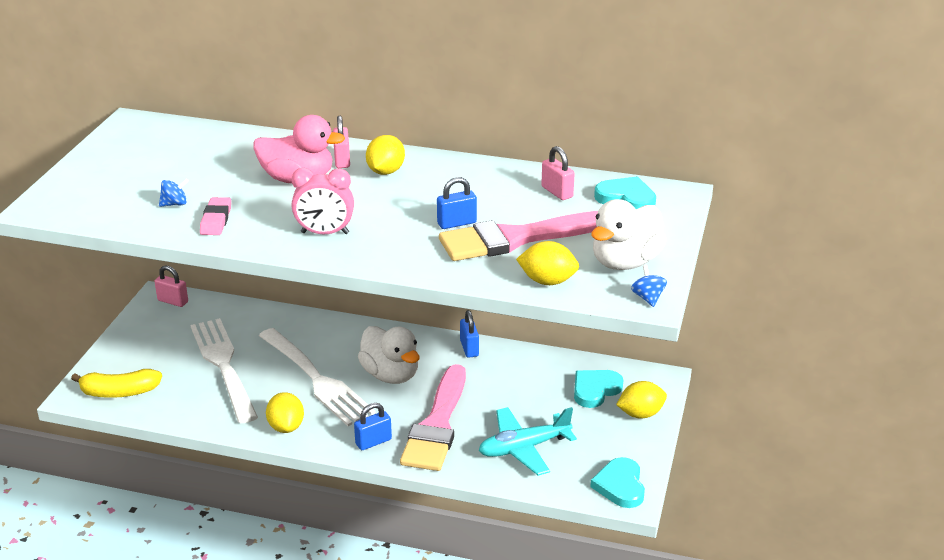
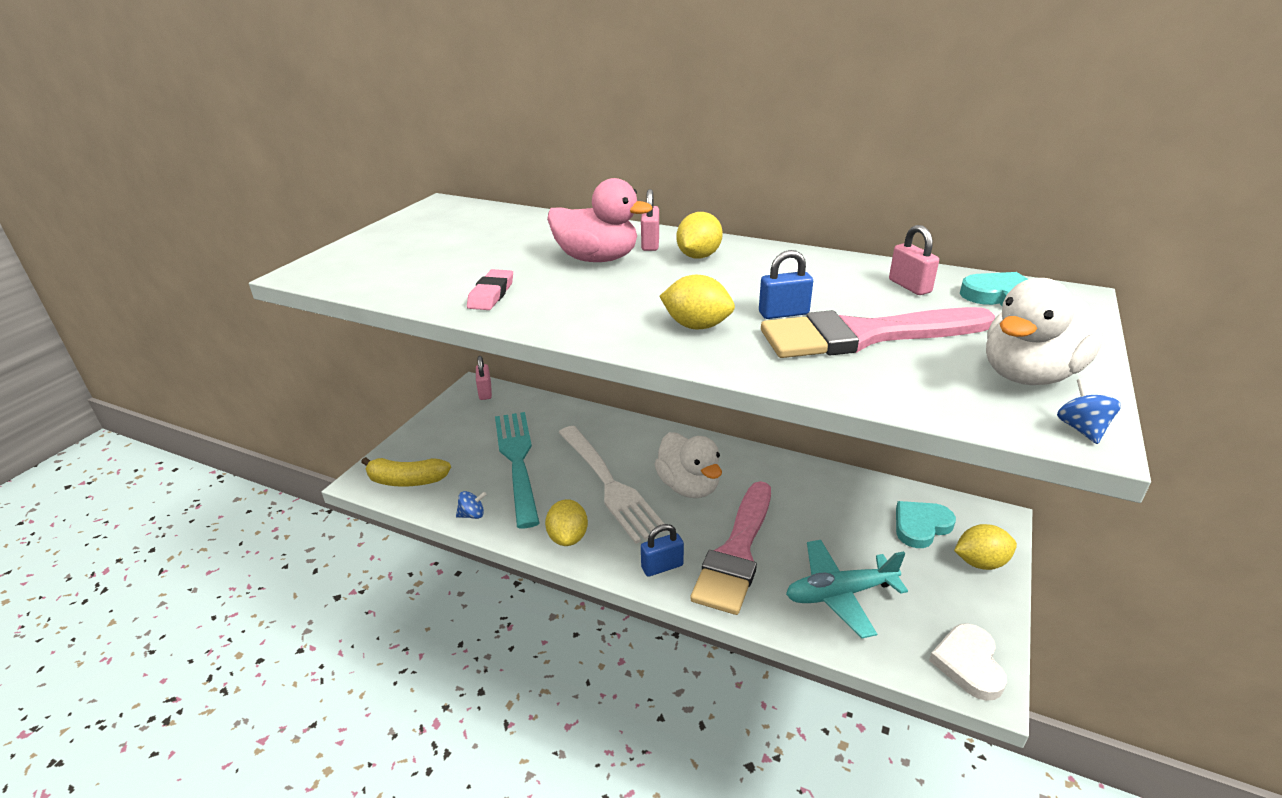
camera: 10 degrees right, 0 degrees up
pink padlock [155,265,188,307] -> pink padlock turned 45 degrees clockwise [476,356,492,400]
blue spinning top [159,178,189,207] -> blue spinning top moved to [456,491,487,519]
white fork [190,318,258,423] -> turquoise fork [495,412,539,529]
pink clock [292,168,354,234] -> none
blue padlock [460,310,479,358] -> none
yellow lemon [516,241,579,285] -> yellow lemon moved to [659,275,735,330]
turquoise heart [590,457,645,508] -> white heart [929,623,1007,701]

